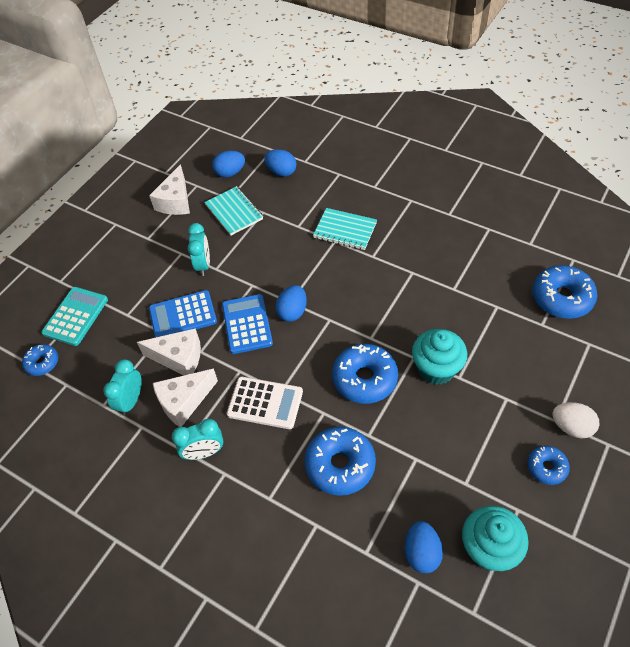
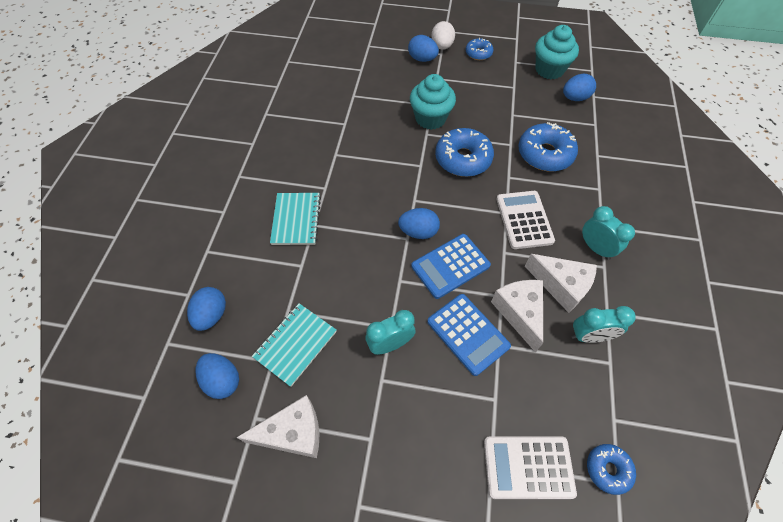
camera: 115 degrees left, 5 degrees up
turquoise calculator [41,287,108,346] -> white calculator [484,436,577,499]
blue donut [532,265,597,319] -> none
none -> blue egg [408,35,439,62]

